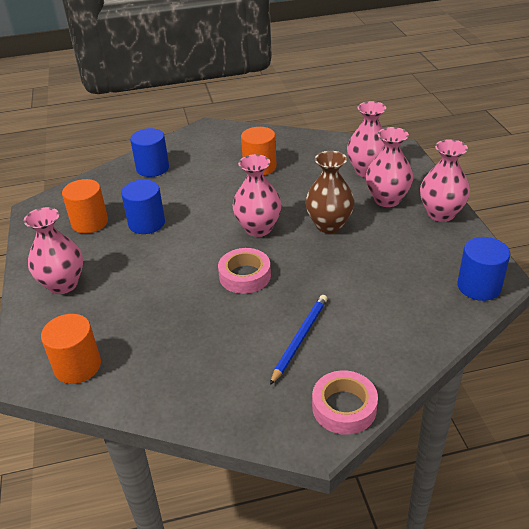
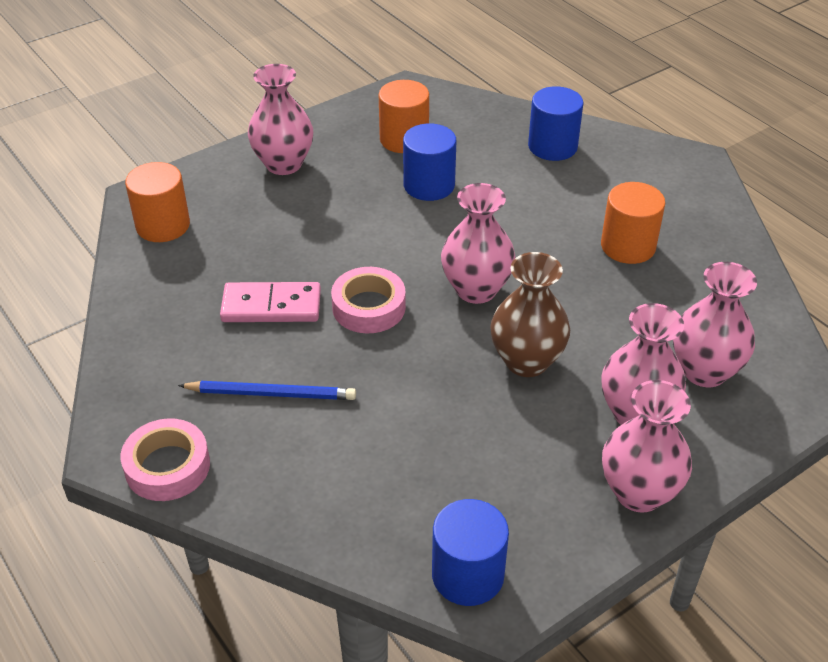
camera: 65 degrees right, 5 degrees up
none -> pink domino [220,282,321,322]

